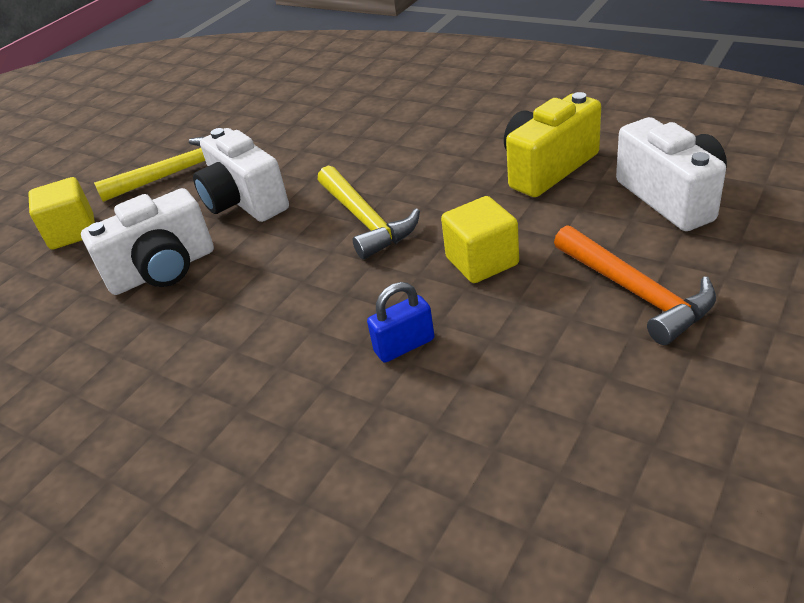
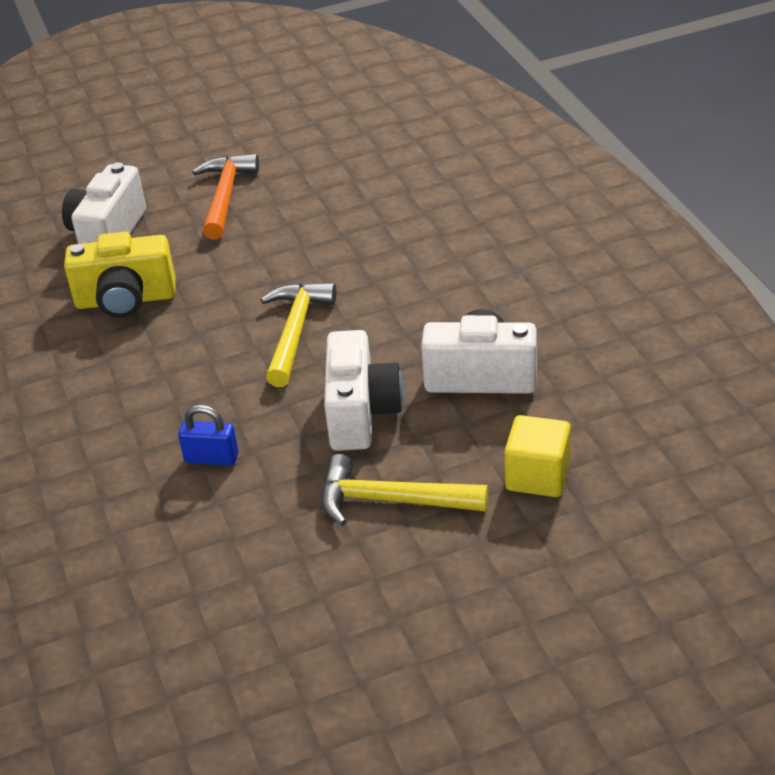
camera: 145 degrees left, 0 degrees up
blue padlock [367,282,435,363] -> blue padlock moved to [178,405,238,466]
yellow cube [441,196,519,283] -> none

